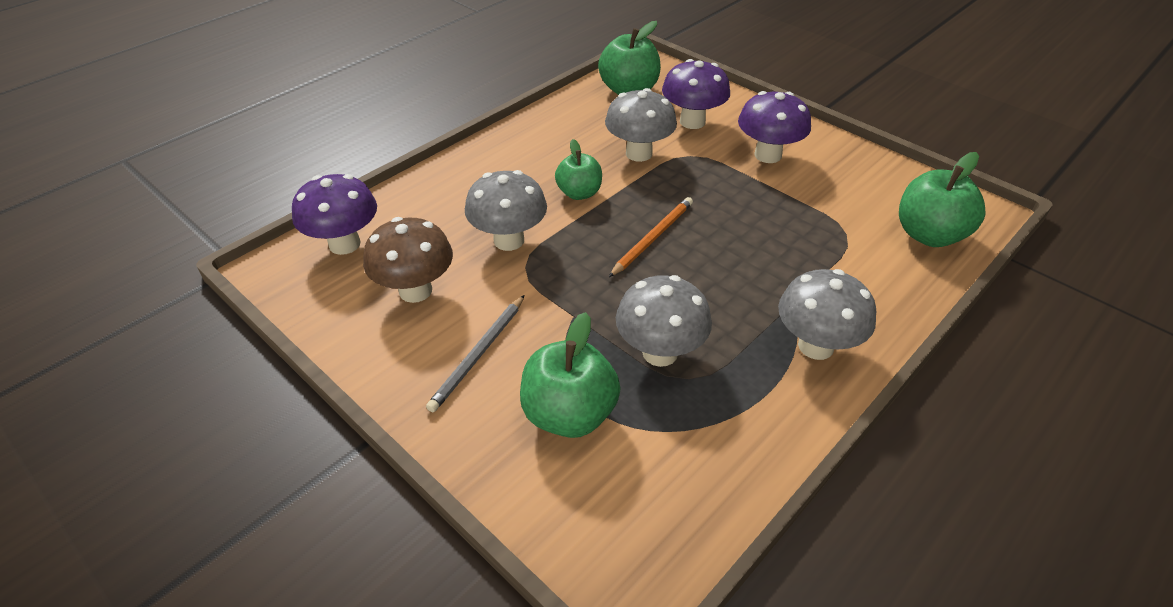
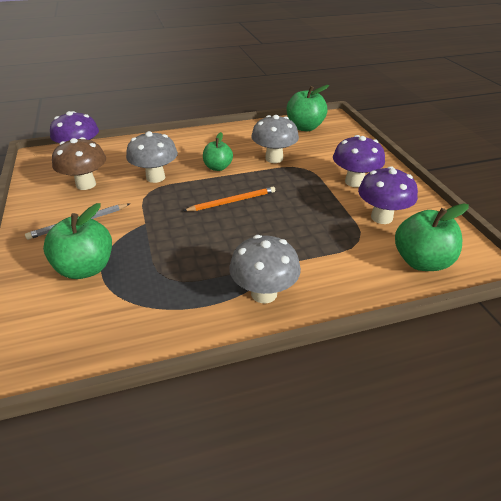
camera: 30 degrees right, 5 degrees down
grey mushroom [616,275,712,367] -> none
purple mushroom [662,59,730,129] -> purple mushroom moved to [358,166,418,224]

